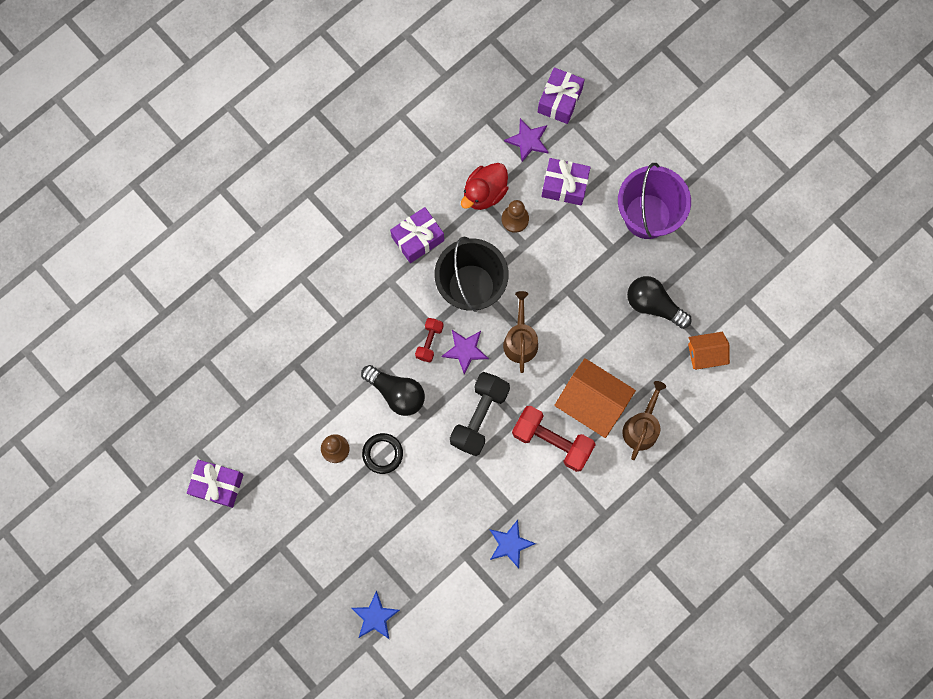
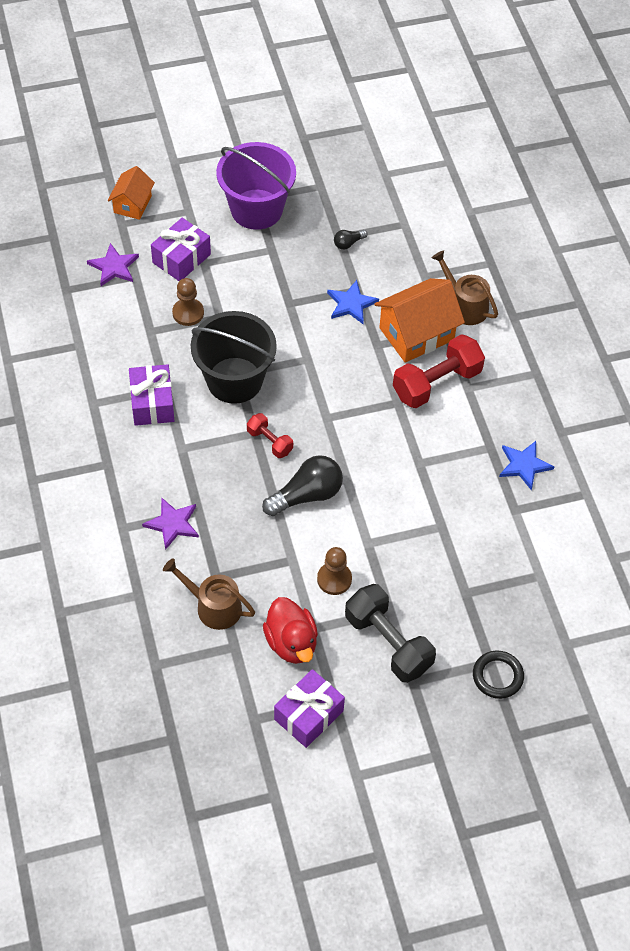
camera: 65 degrees left, 20 degrees down
blue star [351,591,400,639] -> blue star moved to [327,280,379,324]
black ring [362,433,403,474] -> black ring moved to [473,650,524,699]
purple star [441,330,489,375] -> purple star moved to [142,497,199,550]
black dumbbell [450,372,510,456] -> black dumbbell moved to [345,584,436,683]
red duck [461,163,508,210] -> red duck moved to [263,597,318,664]
brown watering can [503,291,538,373] -> brown watering can moved to [163,558,255,630]
purple gift [538,67,585,124] -> none
black light bulb [627,276,692,329] -> black light bulb [334,230,367,250], size x0.48
orange house [688,332,730,370] -> orange house moved to [108,166,155,220]

